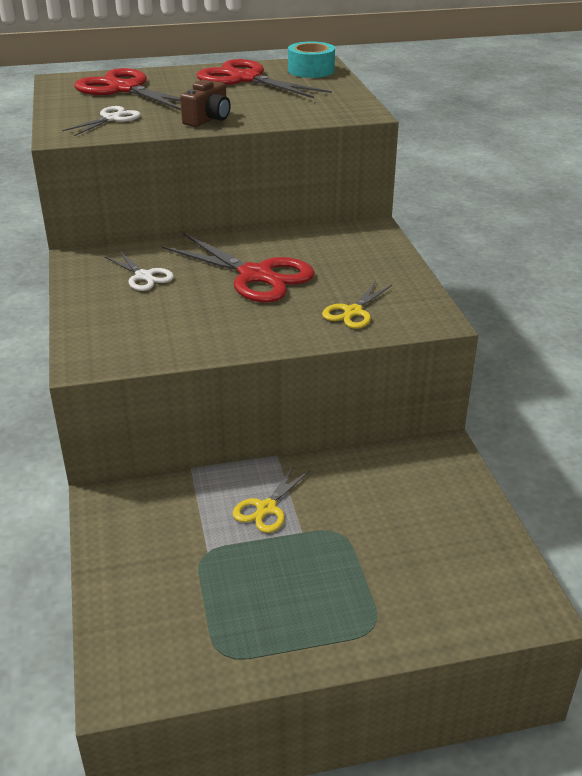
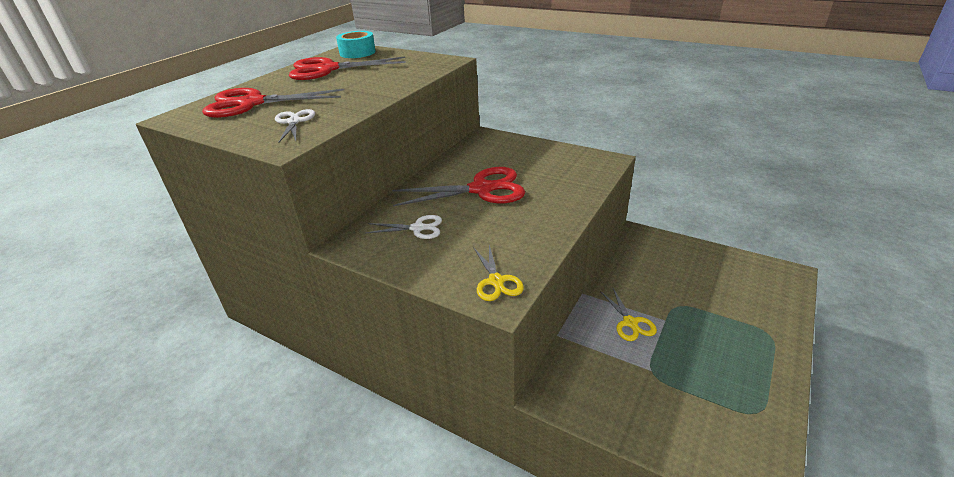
camera: 45 degrees left, 0 degrees up
brown camera [180,80,231,127] -> none
yellow scissors [322,282,392,328] -> yellow scissors moved to [473,245,524,301]

